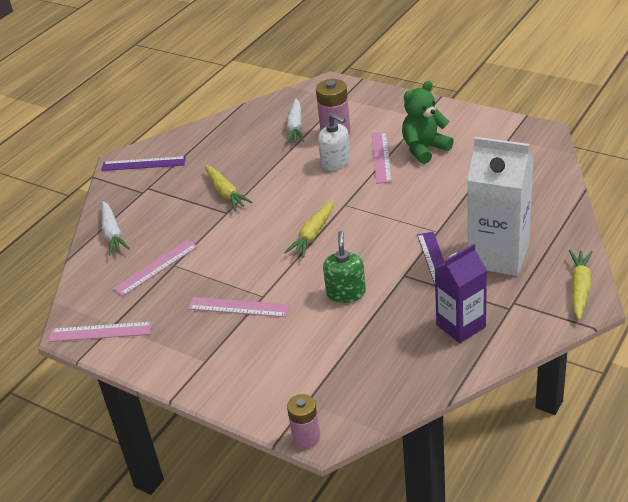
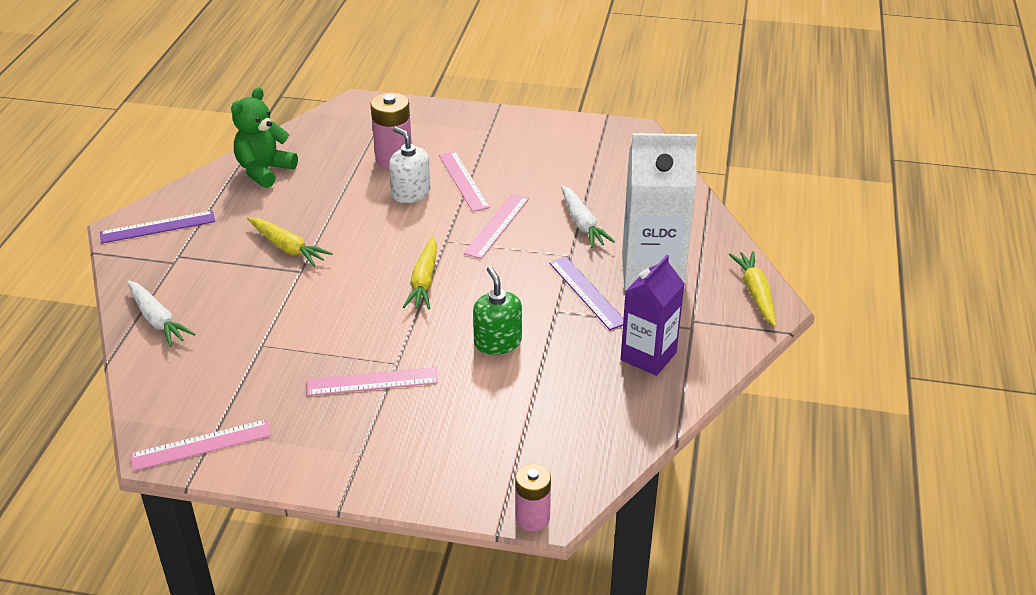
camera: 25 degrees left, 0 degrees up
pink ruler [113,240,198,296] -> pink ruler moved to [464,194,529,259]
white carrot [286,98,305,144] -> white carrot moved to [561,185,615,248]
white soap dispenser [318,113,350,171] -> white soap dispenser turned 150 degrees counterclockwise [389,127,430,203]
green teddy bear [402,81,454,164] -> green teddy bear moved to [231,88,298,188]

